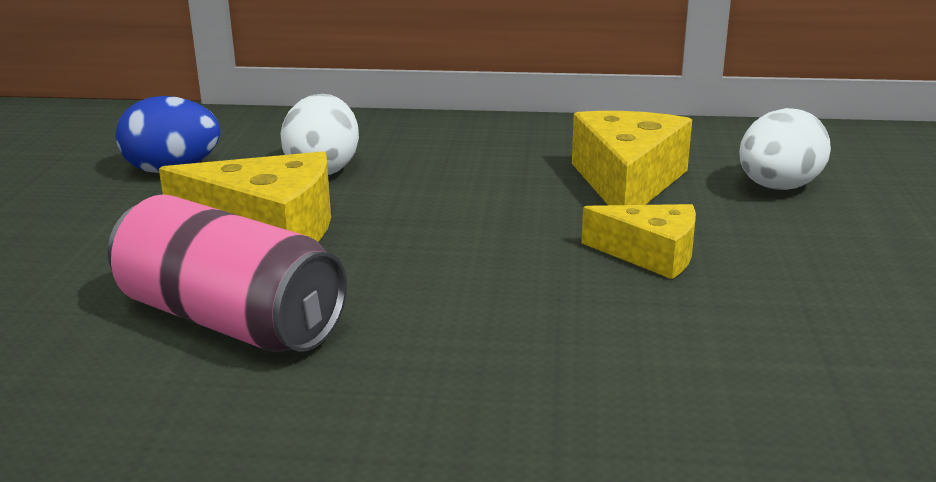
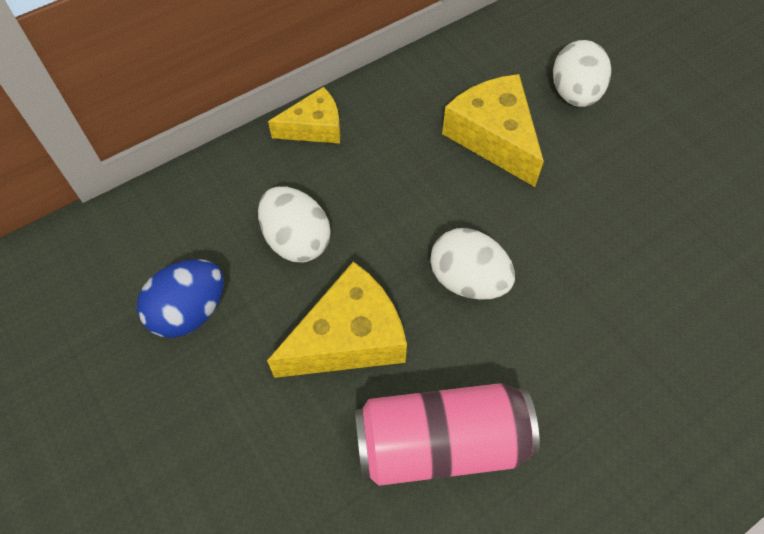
camera: 40 degrees left, 35 degrees up
yellow cheese [582,204,696,279] -> yellow cheese moved to [268,87,340,143]
none -> white egg [430,228,515,300]

